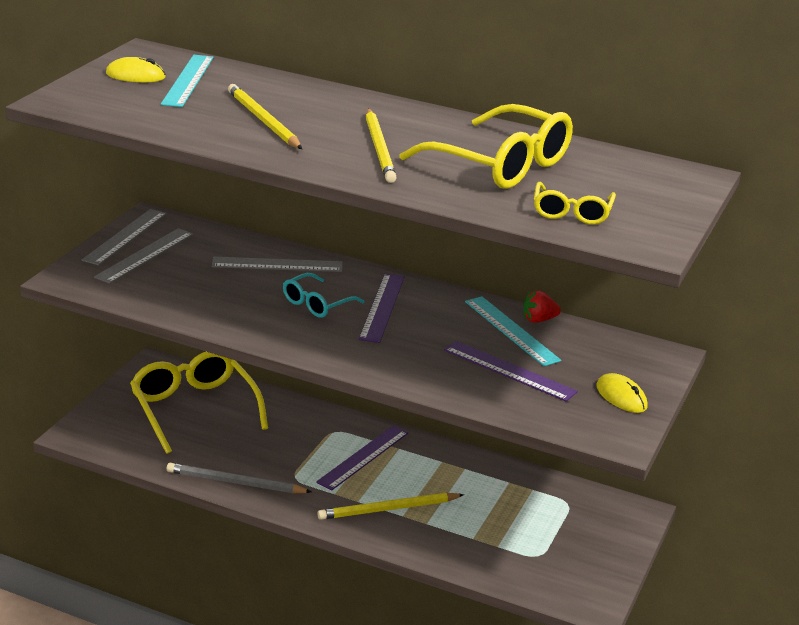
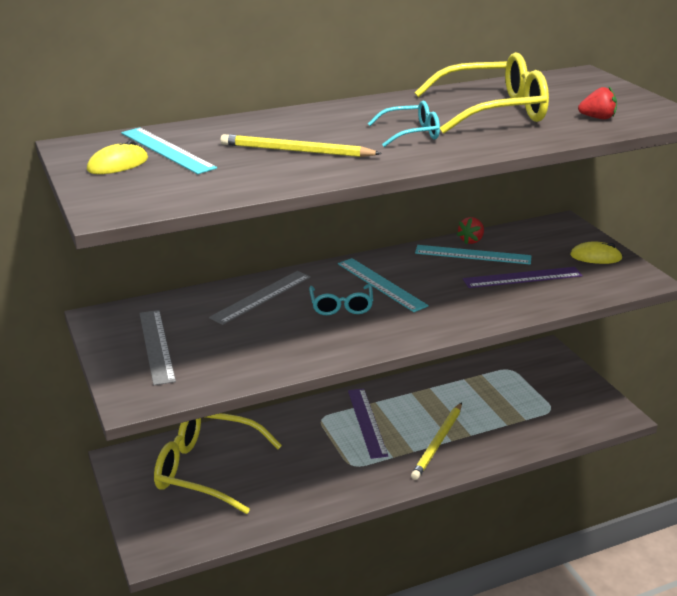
camera: 45 degrees left, 0 degrees up
grey ruler [82,209,167,265] -> none
grey pencil [166,463,312,493] -> none
purple ruler [359,273,405,343] -> turquoise ruler [338,258,429,312]
yellow pencil [366,109,397,183] -> turquoise glasses [368,101,440,147]
yellow glasses [534,182,616,225] -> red strawberry [578,87,617,119]

